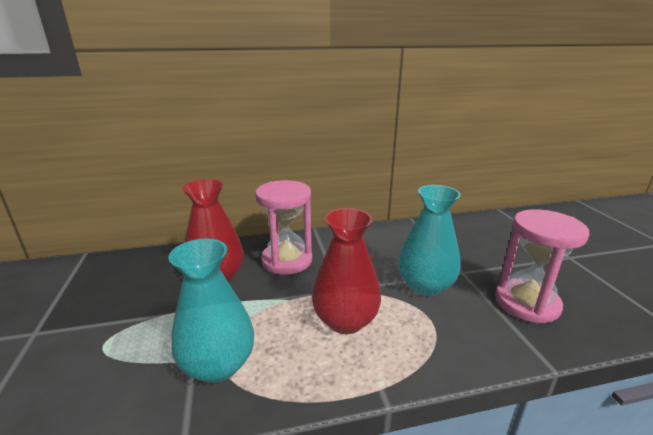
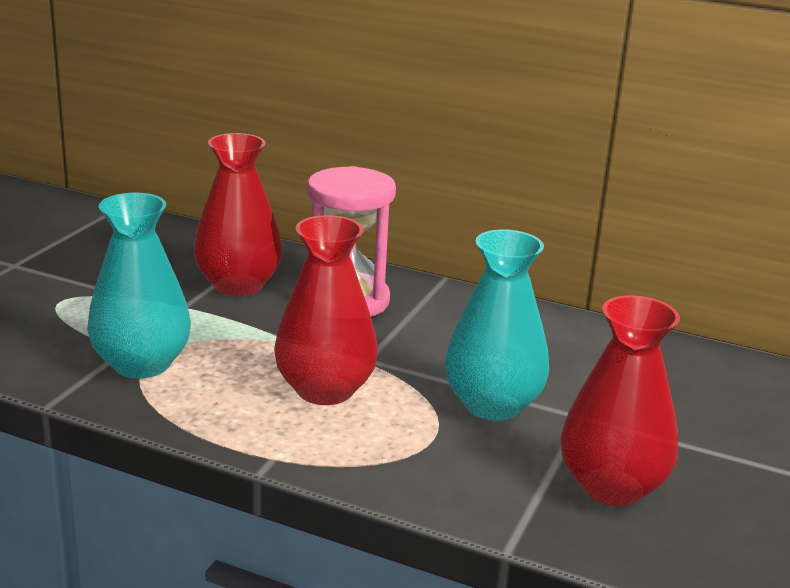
camera: 35 degrees right, 0 degrees up
pink hourglass [495,209,589,323] -> red vase [561,295,680,507]

